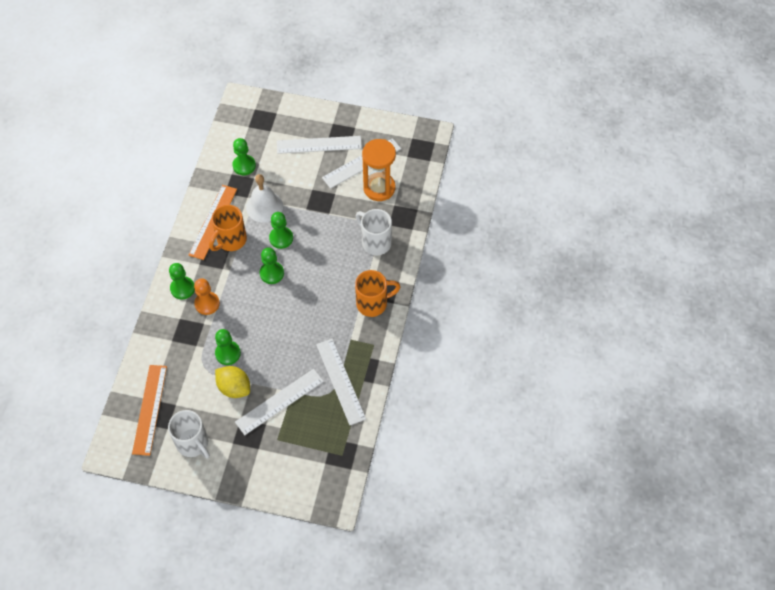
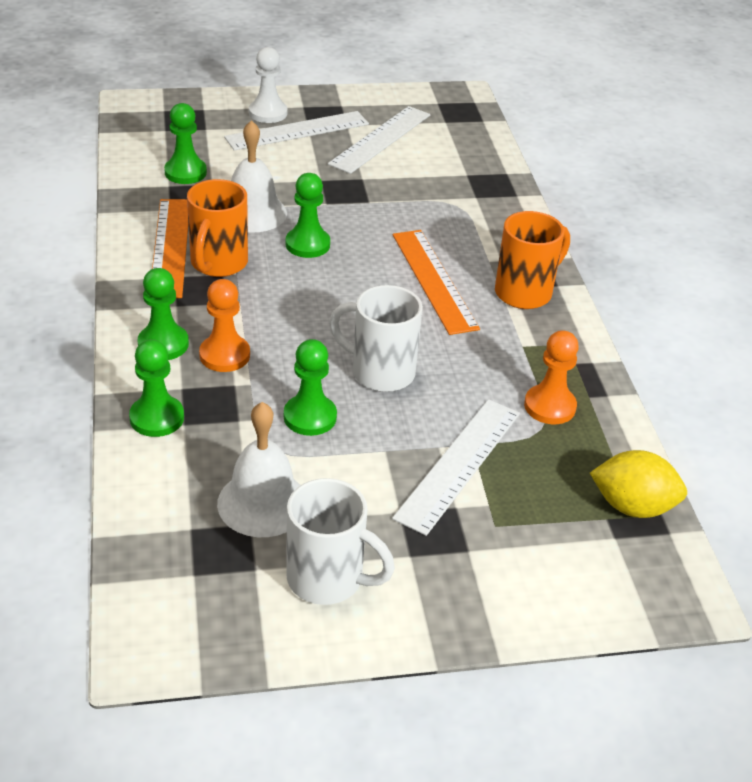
camera: 25 degrees left, 20 degrees down
orange ruler [132,365,167,456] -> orange ruler moved to [393,230,480,335]
yellow lemon [215,366,250,398] -> yellow lemon moved to [590,450,687,518]
green pawn [260,247,284,284] -> green pawn moved to [129,339,184,437]
white ruler [316,339,366,425] -> orange pawn [524,330,579,424]
white mug [356,209,392,255] -> white mug moved to [329,285,423,392]
orange hourglass [362,139,396,201] -> none
none -> white bell [217,402,300,537]
none -> white pawn [249,47,288,123]

